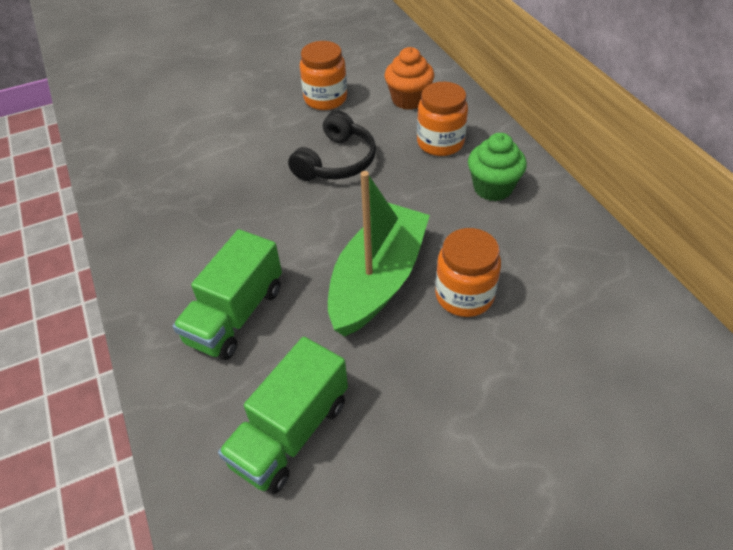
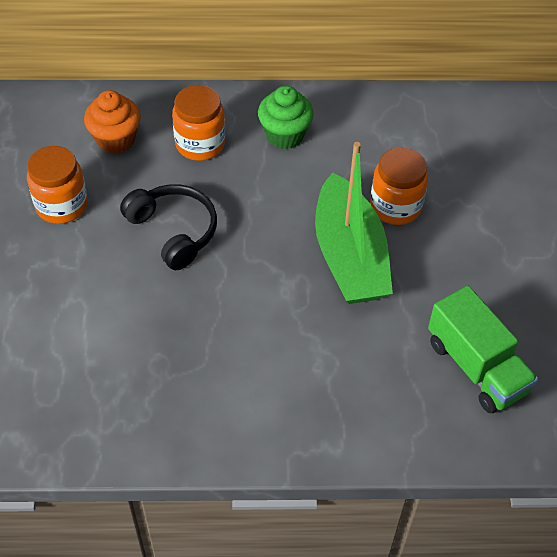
camera: 70 degrees left, 5 degrees up
green truck [173,229,282,360] -> none
green boat [328,171,430,337] -> green boat turned 150 degrees counterclockwise [315,142,393,304]

